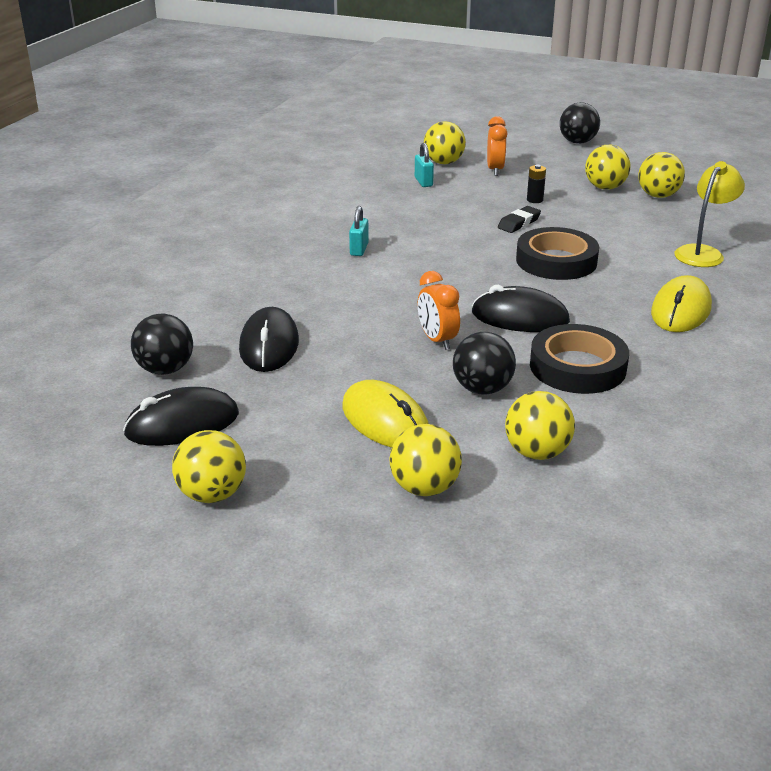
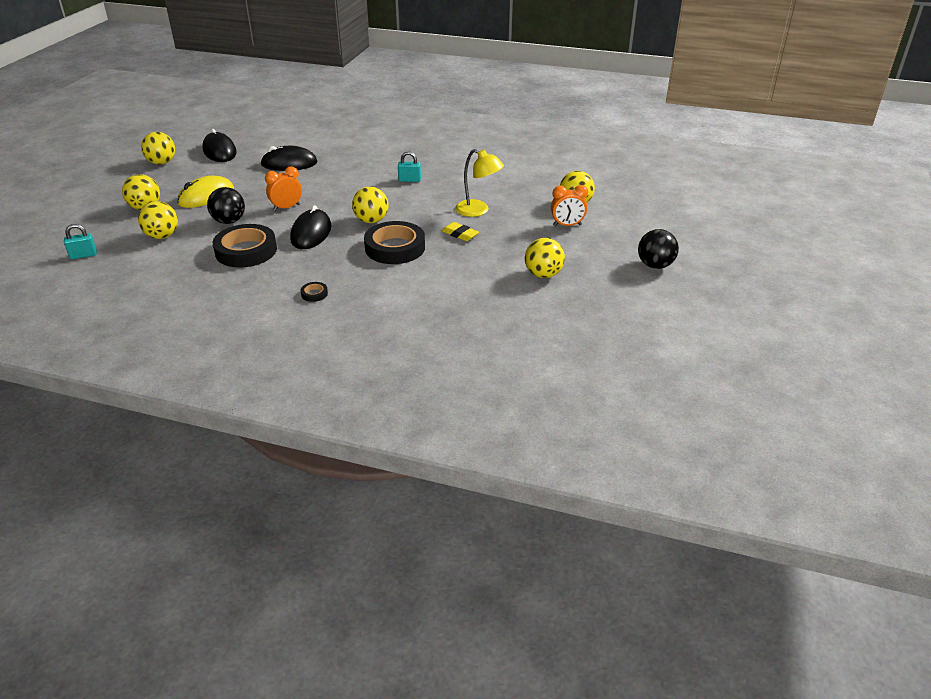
camera: 85 degrees right, 5 degrees up
black ball [131,313,193,375] -> none
turquoise padlock [415,143,434,187] -> turquoise padlock moved to [64,224,97,259]
black eraser [498,206,541,233] -> yellow eraser [442,222,479,241]
black battery [527,165,546,203] -> none
yellow ball [638,152,685,198] -> yellow ball moved to [352,187,388,223]
yellow mouse [651,275,712,332] -> black tape [300,282,328,302]
yellow lamp [674,161,745,267] -> yellow lamp moved to [455,149,504,217]

